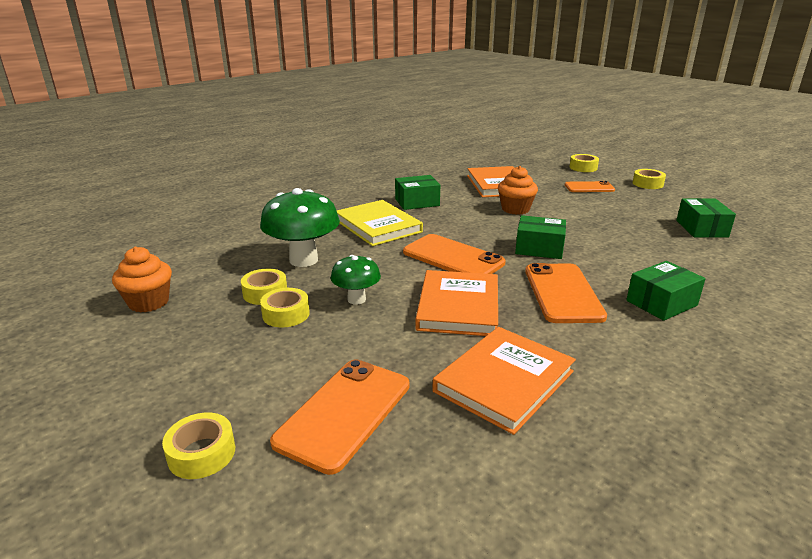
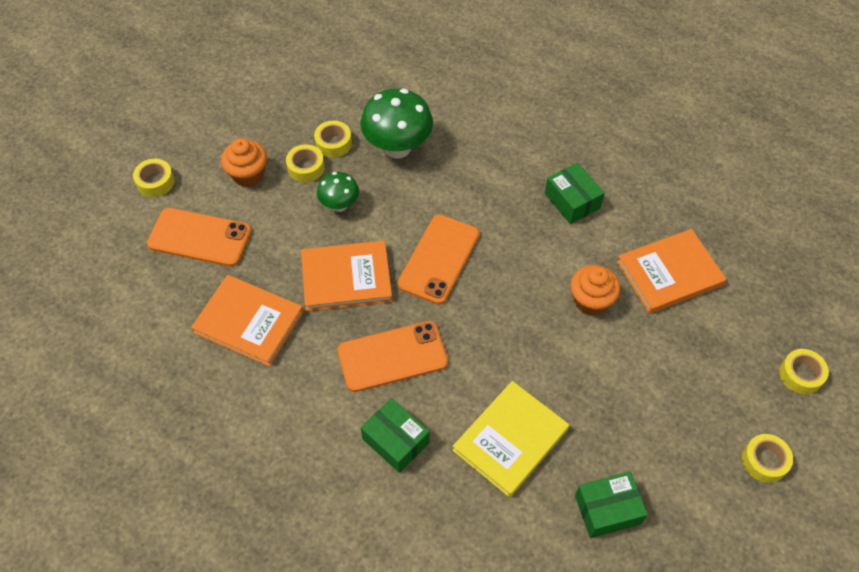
camera: 75 degrees right, 30 degrees up
orange cupcake [112,247,172,313] -> orange cupcake moved to [221,138,267,187]
yellow book [336,200,423,246] -> yellow book moved to [452,381,569,498]
green box [515,215,566,259] -> none
orange phone [565,181,615,192] -> none

